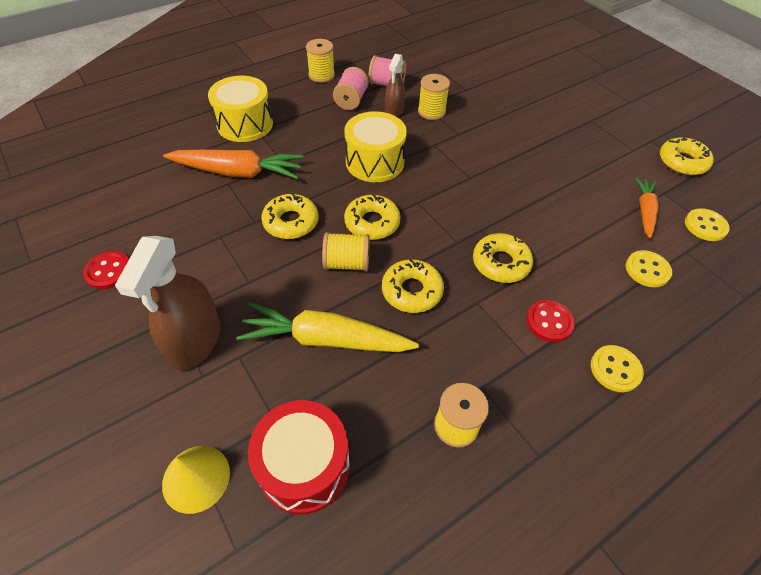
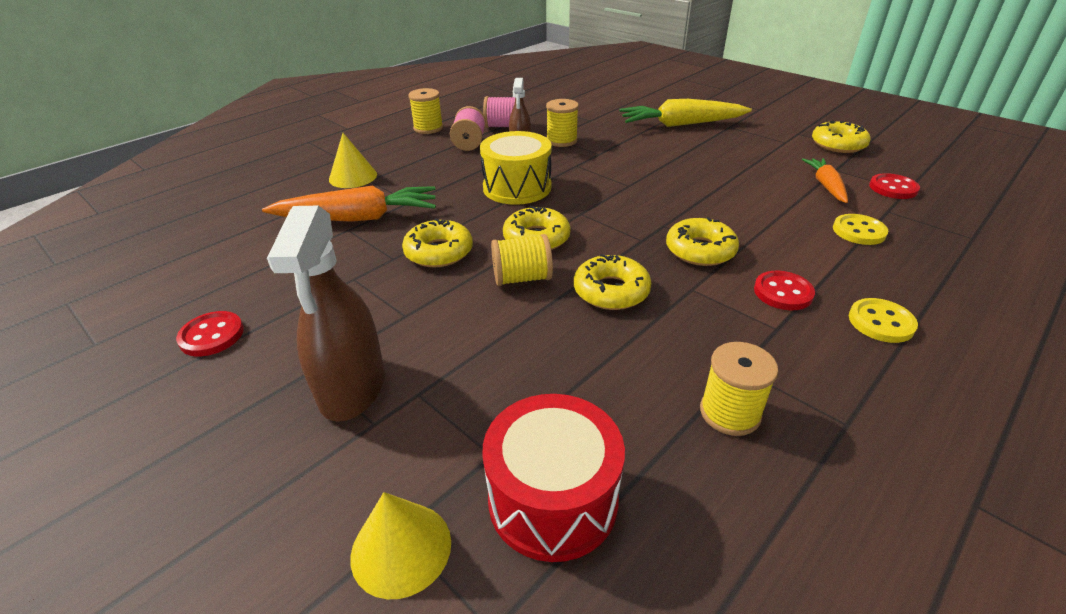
camera: 10 degrees left, 15 degrees down
yellow drum [208,76,273,142] -> yellow cone [329,133,377,188]
yellow carrot [236,303,419,352] -> yellow carrot moved to [619,99,752,127]
yellow button [685,208,730,241] -> red button [869,173,920,199]

